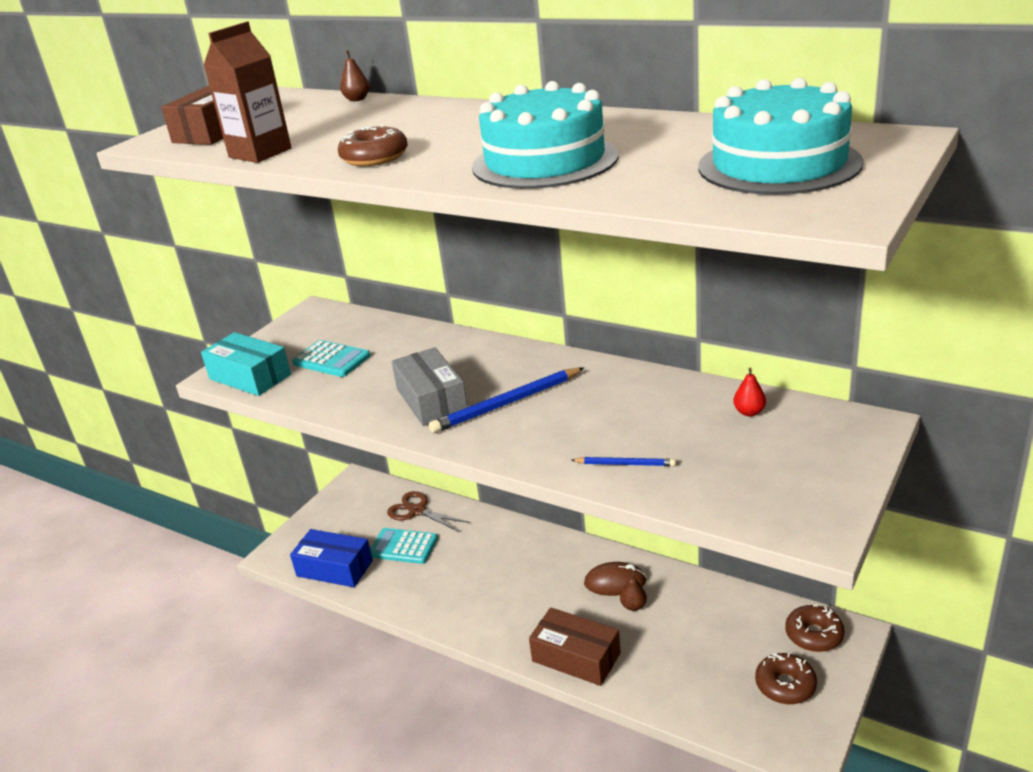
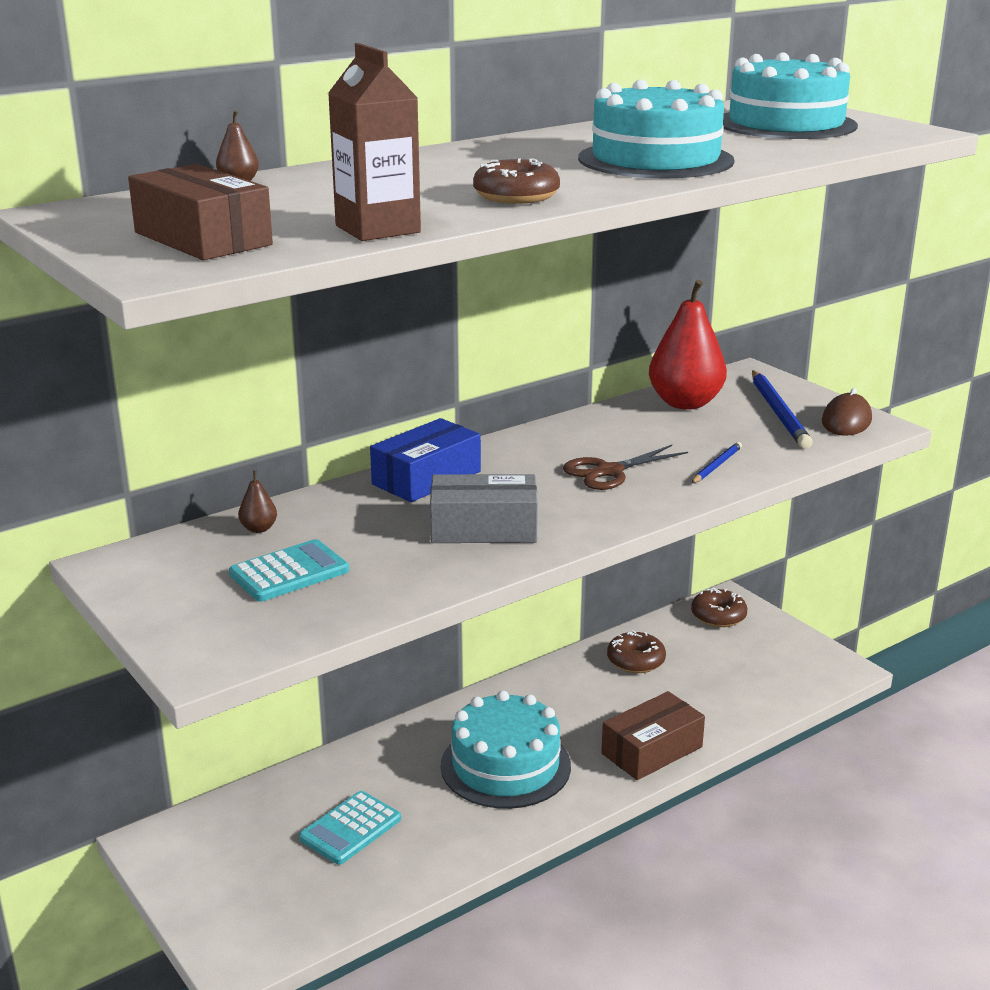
camera: 70 degrees left, 5 degrees down
turquoise box [201,332,291,396] -> none
blue box [290,529,373,587] -> blue box moved to [370,418,481,502]
brown scissors [387,491,469,532] -> brown scissors moved to [563,445,688,490]
blue pencil [429,368,584,433] -> blue pencil moved to [752,370,813,449]
brown mouse [584,562,646,596] -> brown mouse moved to [822,388,872,436]
brown pear [620,572,647,611] -> brown pear moved to [238,470,277,533]
red pear [733,368,766,416] -> red pear [649,280,727,410], size x2.44
brown donut [755,653,817,705] -> brown donut moved to [607,630,666,673]
none -> turquoise cake [441,691,571,809]

